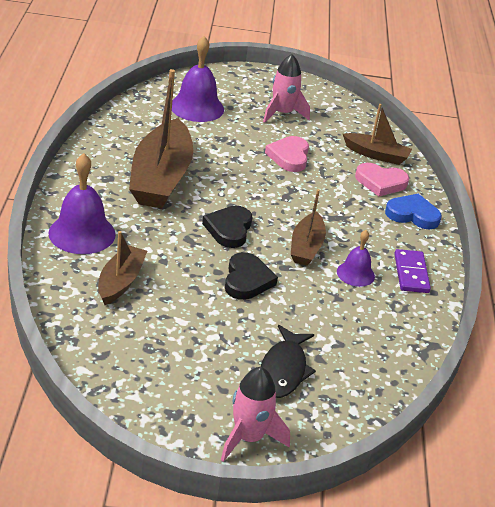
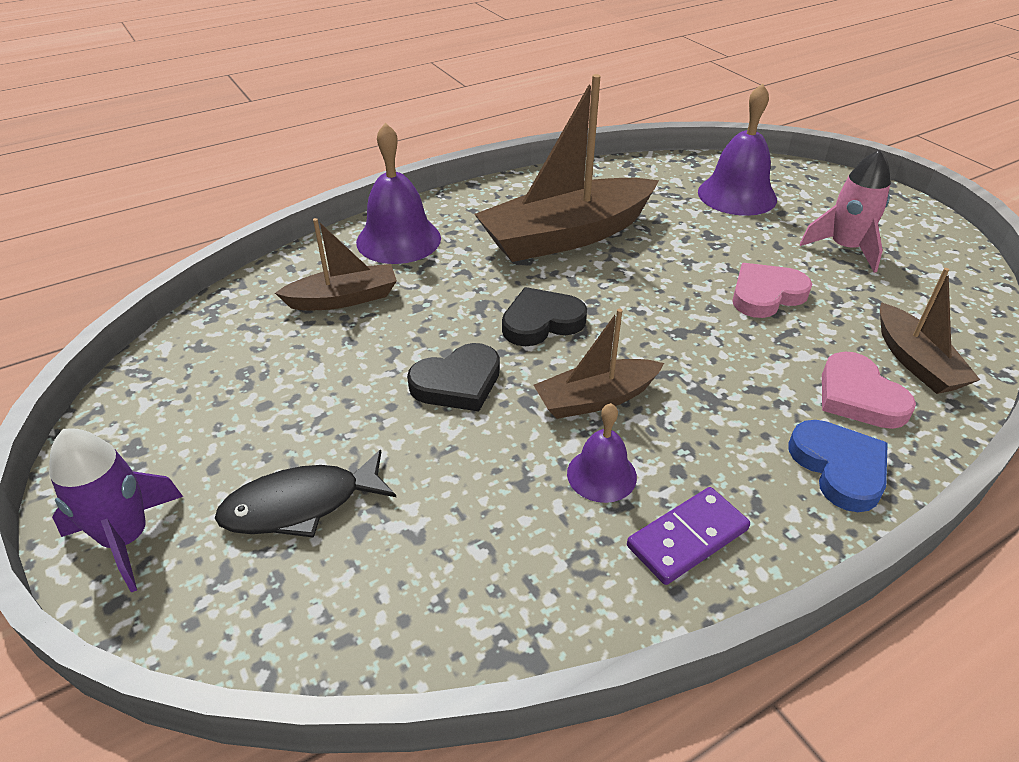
camera: 60 degrees right, 5 degrees up
pink rocket [221,367,290,462] -> purple rocket [49,429,183,592]

